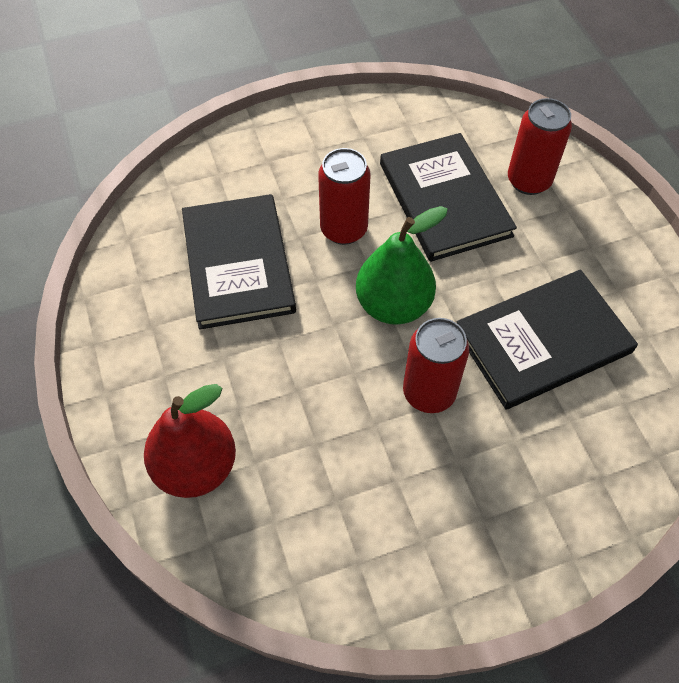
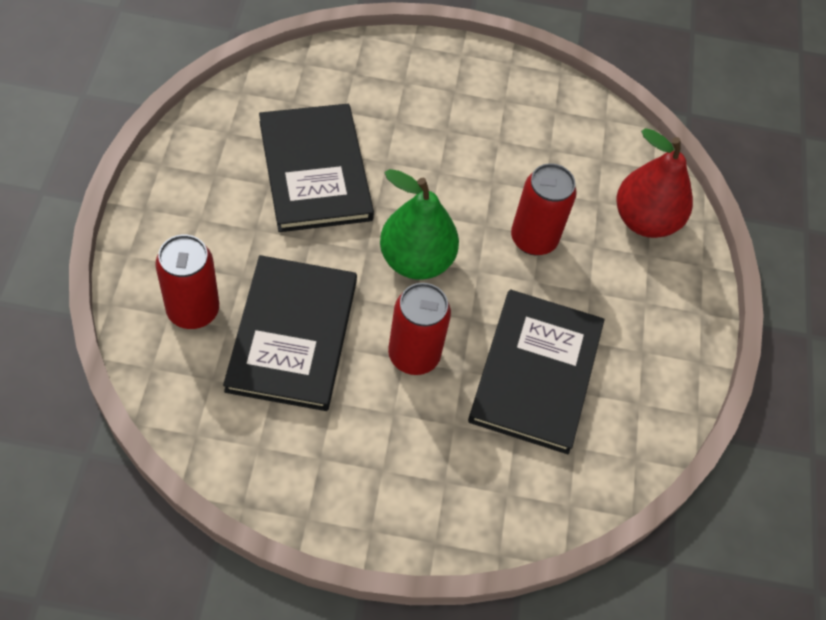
camera: 160 degrees left, 0 degrees up
red can [403,318,469,413] -> red can moved to [511,163,577,255]
black book [457,269,638,409] -> black book turned 75 degrees clockwise [259,104,374,232]

